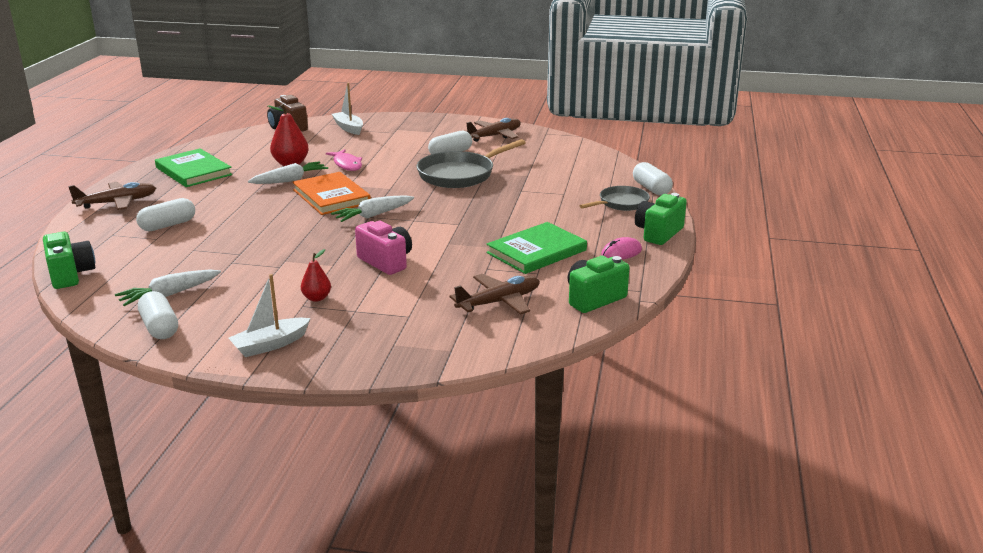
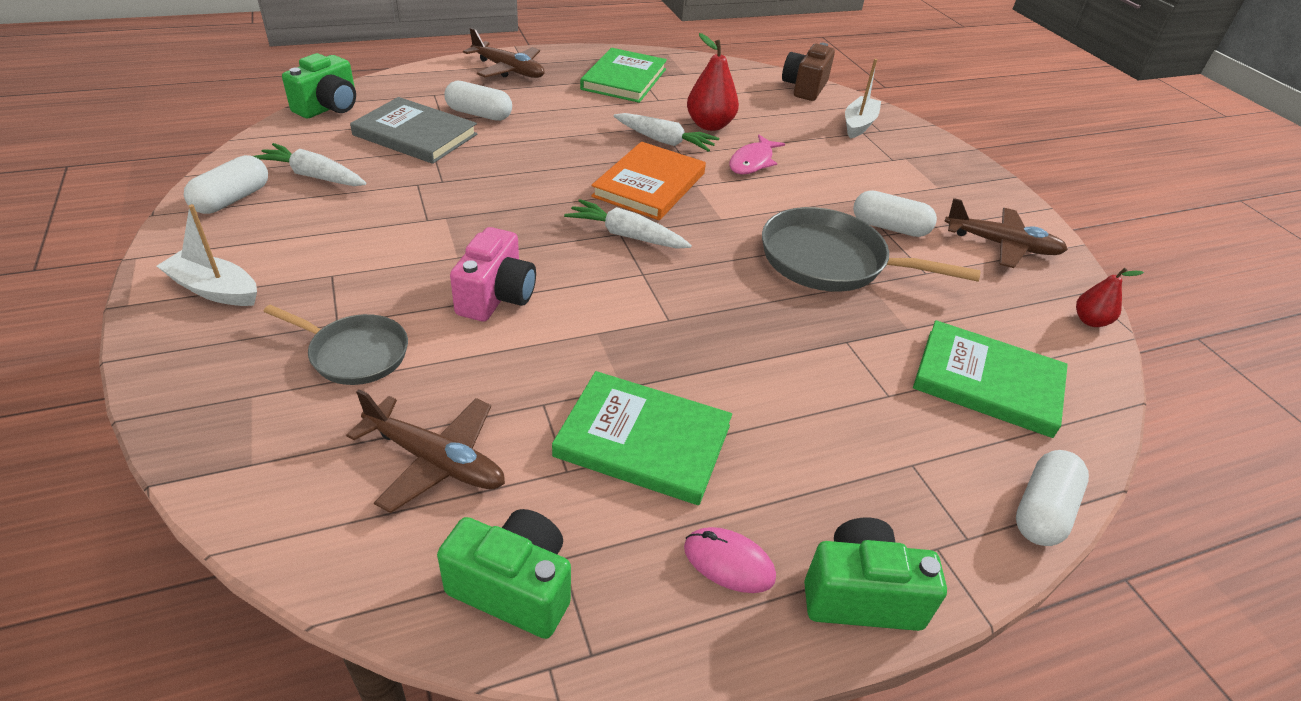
camera: 55 degrees right, 15 degrees up
red pear [301,249,331,302] -> red pear moved to [1076,268,1144,327]
grey pan [579,186,650,211] -> grey pan moved to [263,305,408,385]
none -> grey book [350,97,477,164]
none -> green book [913,320,1068,438]

